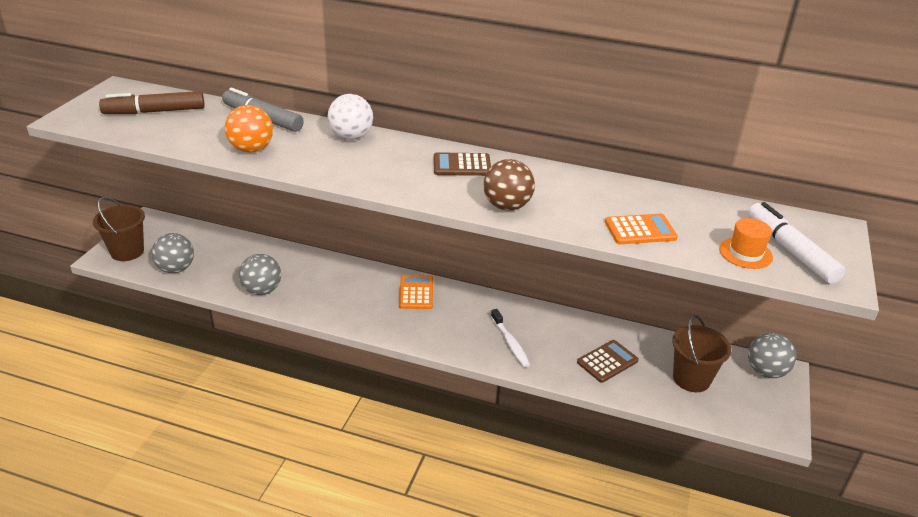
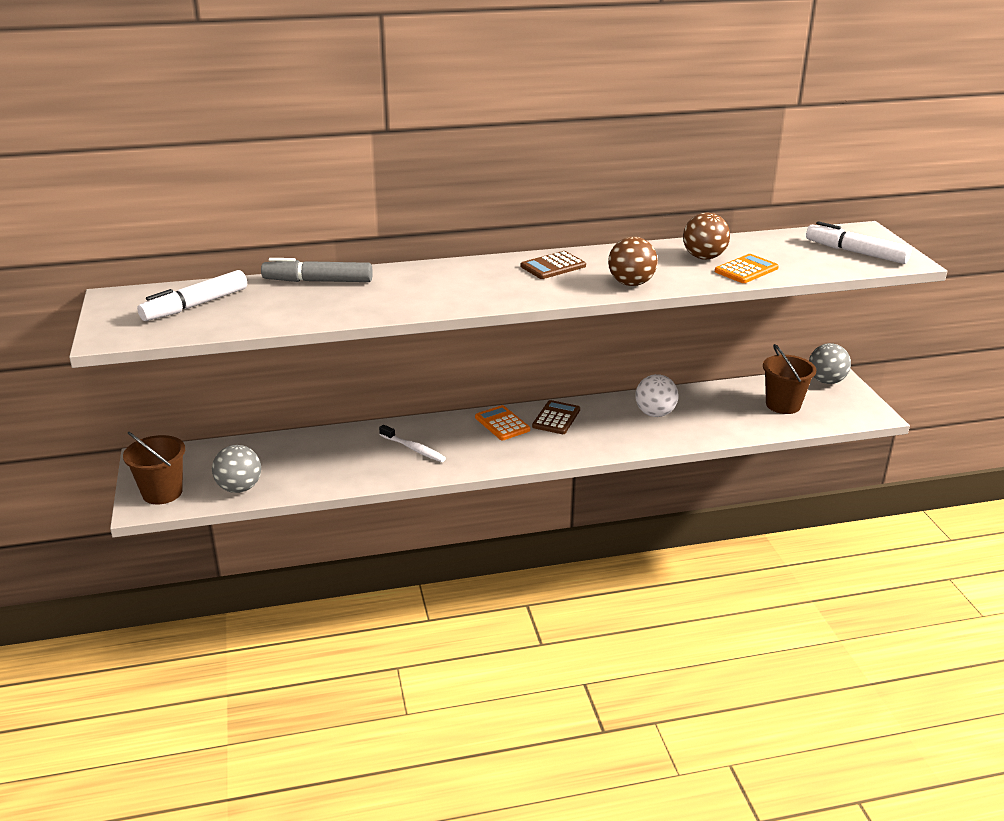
camera: 30 degrees left, 5 degrees down
brown marker [99,91,205,114] -> white marker [137,270,247,321]
orange ball [225,105,273,153] -> none
grey ball [239,254,281,295] -> none
white ball [328,94,373,140] -> white ball moved to [635,374,679,417]
white toothbrush [491,309,530,368] -> white toothbrush moved to [379,425,446,462]
brown calculator [577,340,639,383] -> brown calculator moved to [532,400,580,434]
orange hat [719,218,773,269] -> none
none -> brown ball [683,213,730,260]

